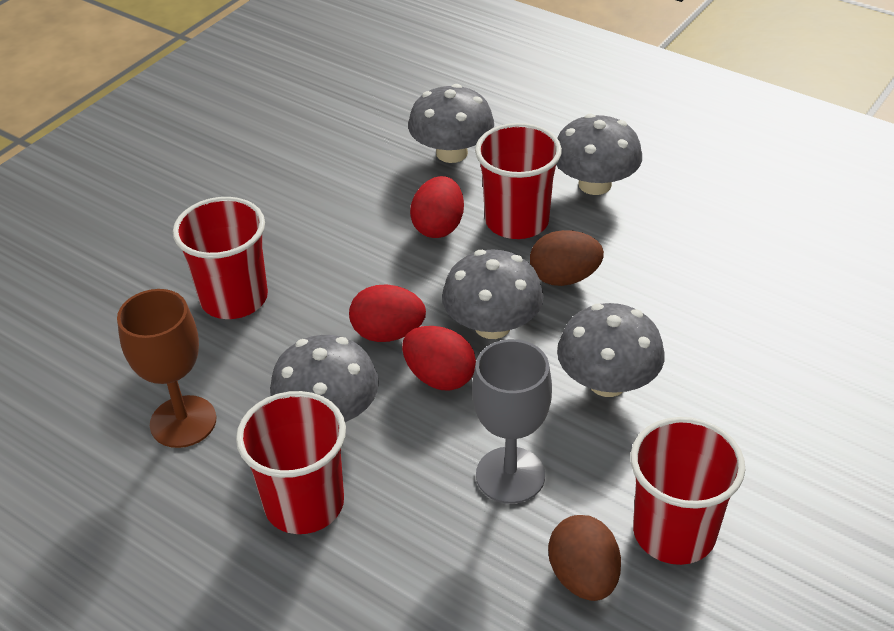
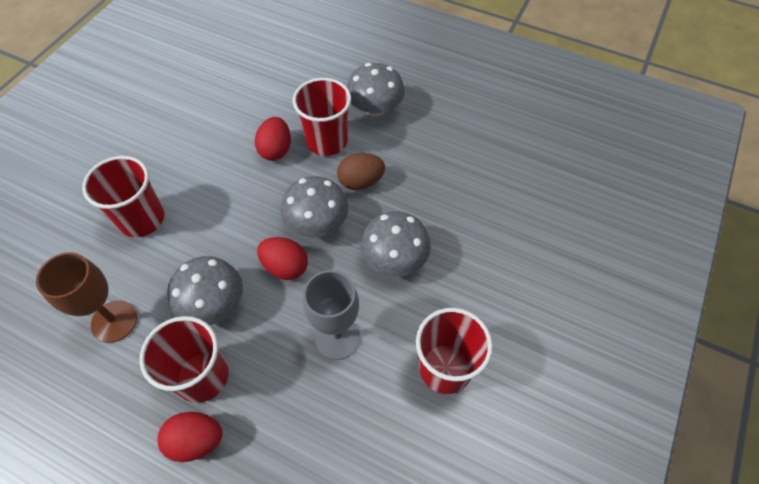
camera: 10 degrees left, 15 degrees up
red egg [349,284,426,342] -> red egg moved to [157,412,223,462]
grey mushroom [408,84,494,163] -> none
brown egg [548,515,621,601] -> none

